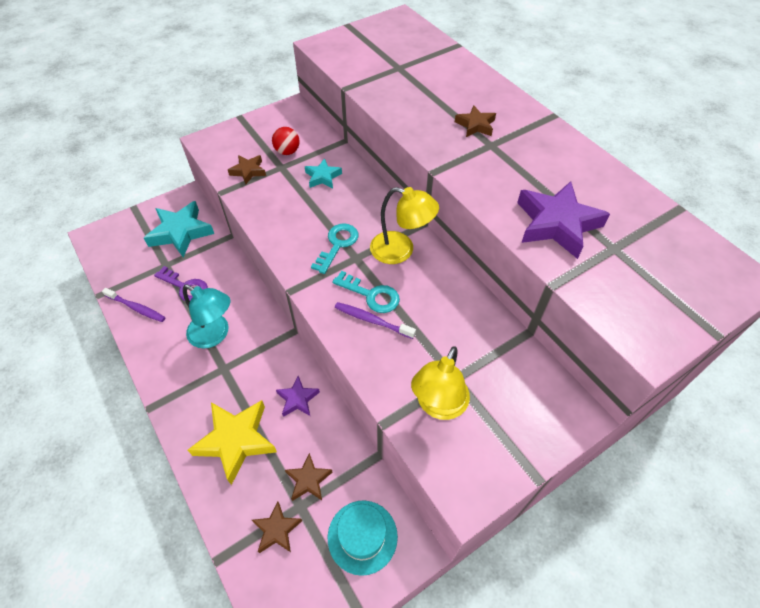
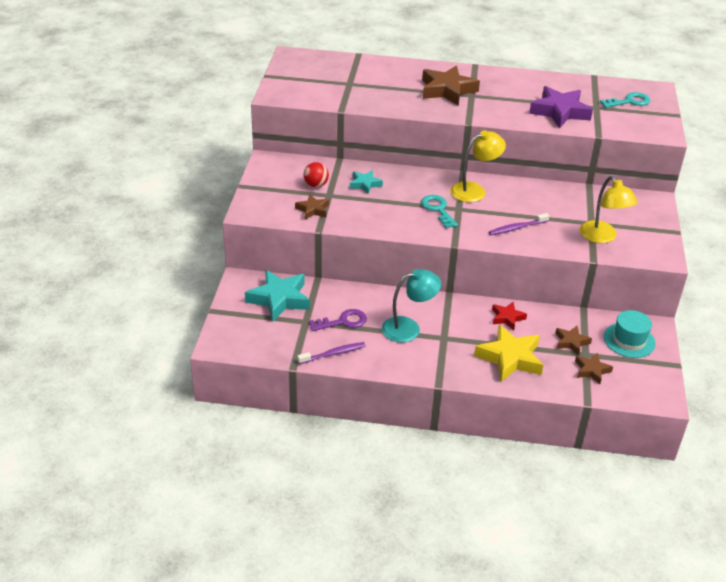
camera: 50 degrees left, 15 degrees down
purple star [276,376,320,417] -> red star [492,302,527,330]
turquoise key [333,271,400,313] -> turquoise key moved to [600,92,650,108]
brown star [455,105,496,137] -> brown star [422,66,480,106], size x1.85

